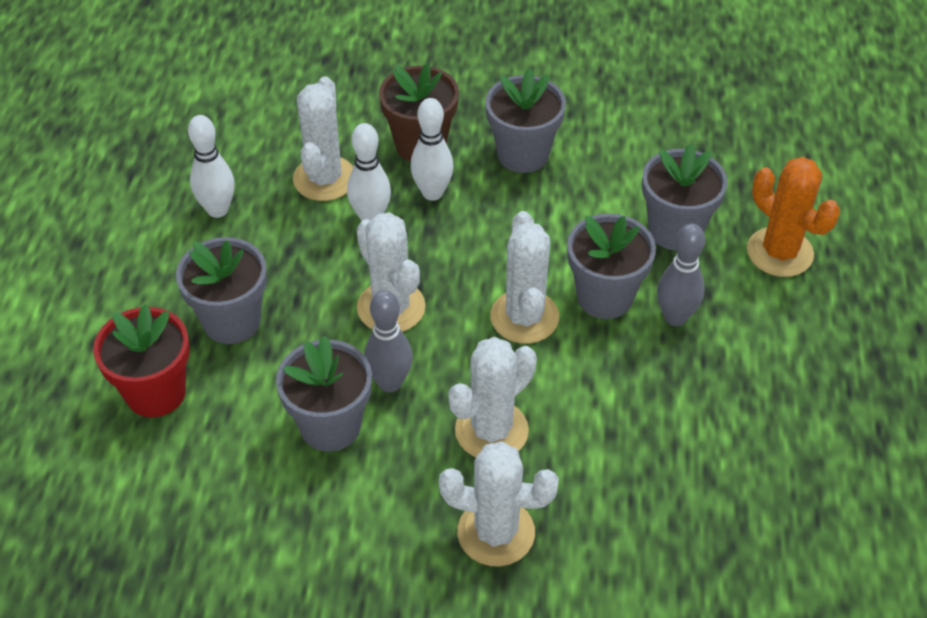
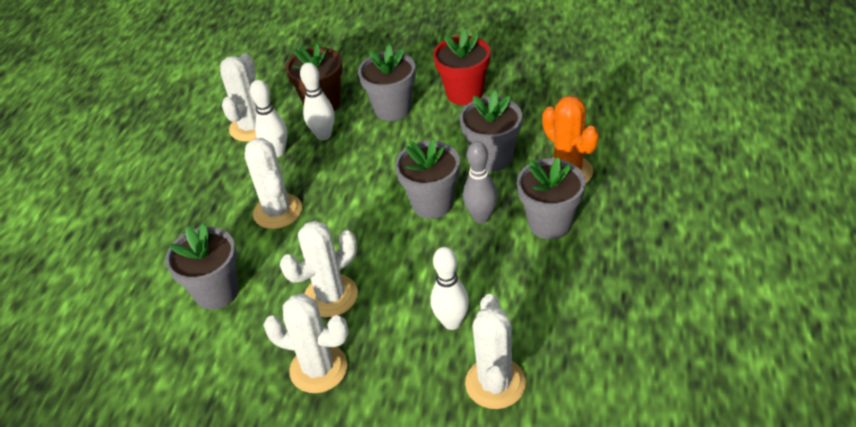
camera: 10 degrees right, 5 degrees down
red flower pot [93,304,190,417] -> red flower pot moved to [433,29,490,105]
grey flower pot [176,237,267,344] -> grey flower pot moved to [517,157,585,240]
white bowling pin [188,115,235,218] -> white bowling pin moved to [430,247,469,330]
grey bowling pin [364,290,413,392] -> none
white cactus [490,211,559,344] -> white cactus moved to [465,294,526,409]

